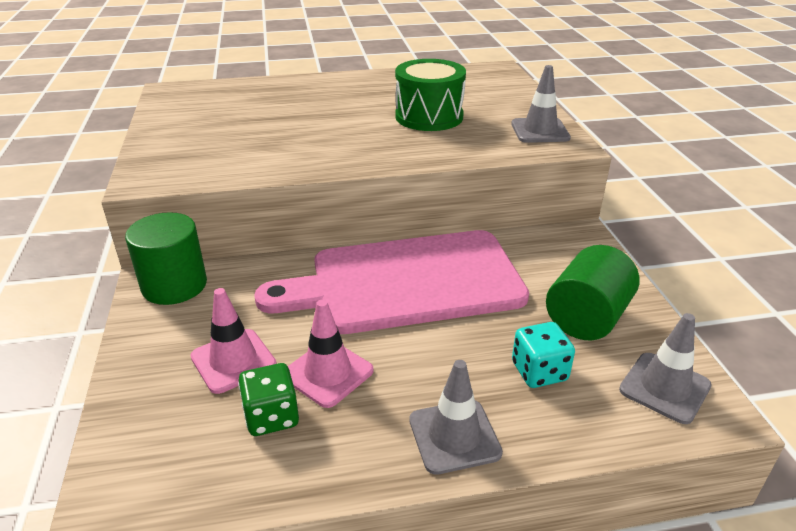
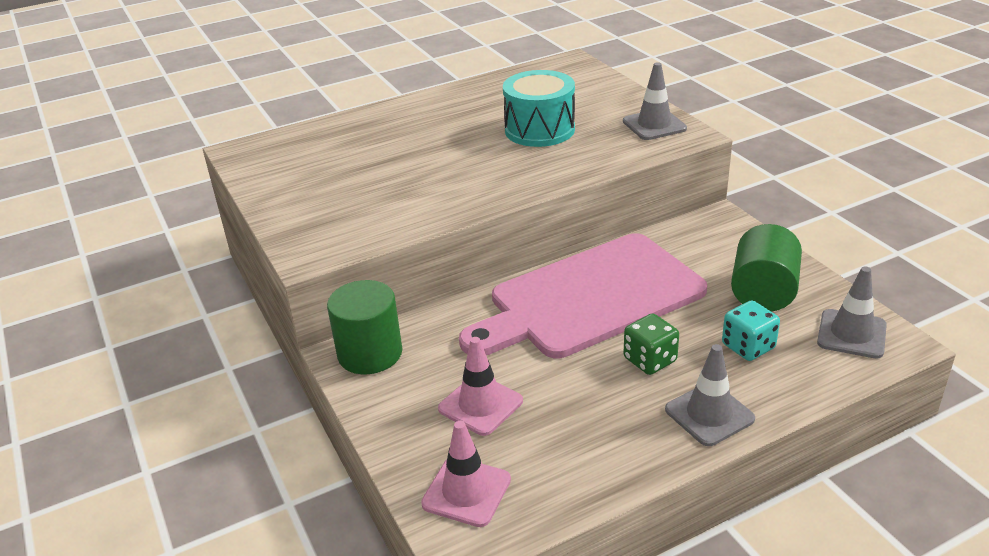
camera: 15 degrees left, 0 degrees up
green dice [238,363,299,436] -> green dice moved to [624,313,679,375]
pink traffic cone [288,299,374,408] -> pink traffic cone moved to [421,421,511,527]
green drum [395,59,466,131] -> turquoise drum [503,70,575,147]

